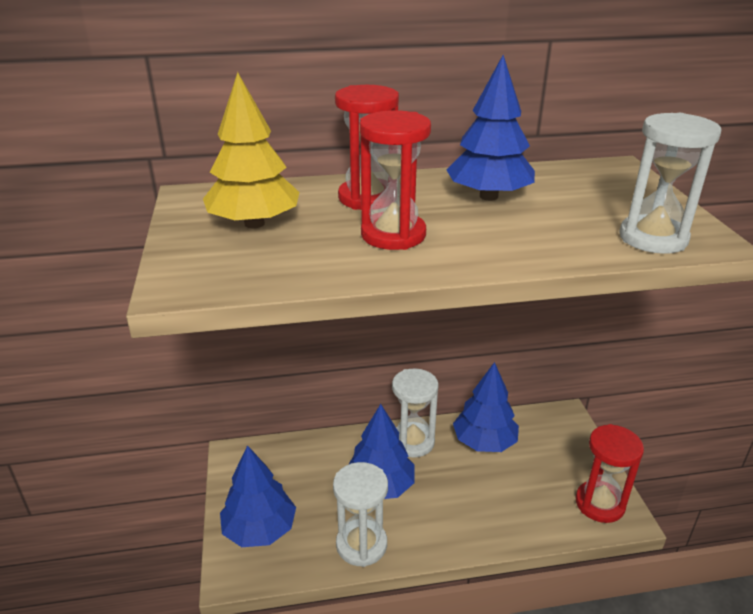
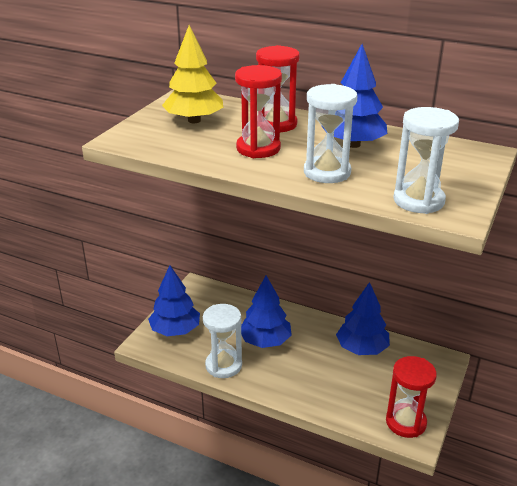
camera: 35 degrees right, 0 degrees up
white hourglass [392,369,439,458] -> white hourglass moved to [304,84,357,183]

